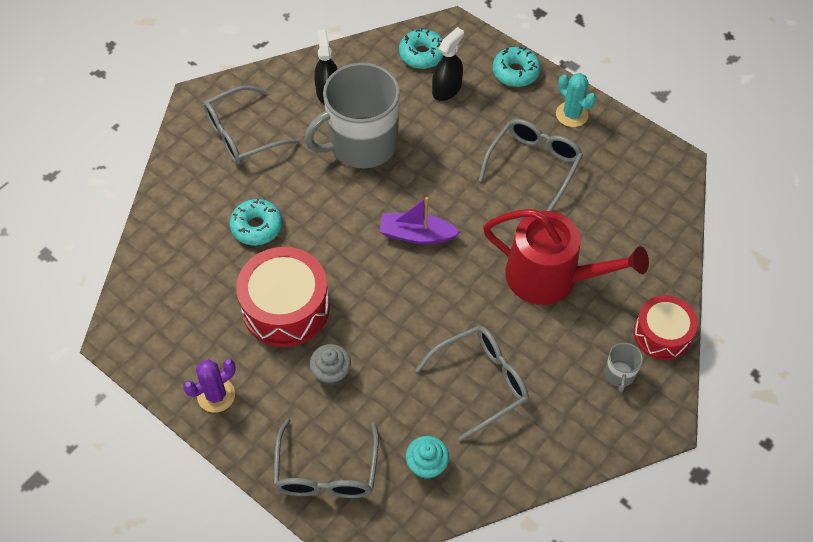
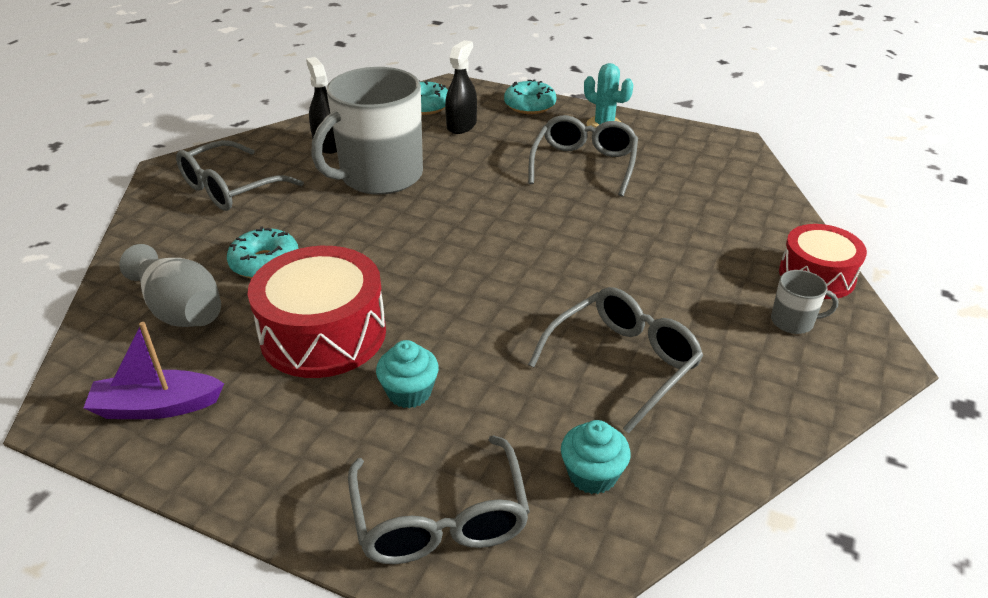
camera: 15 degrees left, 20 degrees down
purple cactus [183,359,235,413] -> none
grey cupcake [310,344,351,386] -> turquoise cupcake [376,340,439,408]
purple boat [379,197,460,244] -> purple boat moved to [83,322,224,419]
red watering can [483,209,649,305] -> none
grey mug [605,343,643,393] -> grey mug turned 75 degrees counterclockwise [771,270,838,334]
none -> grey vase [119,244,221,327]

